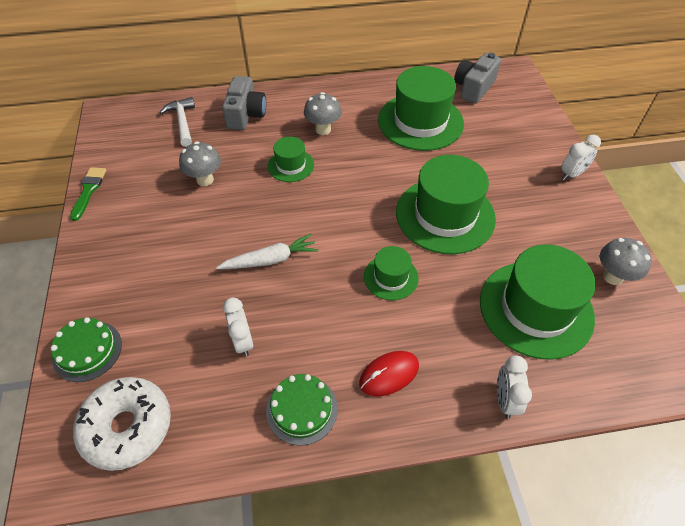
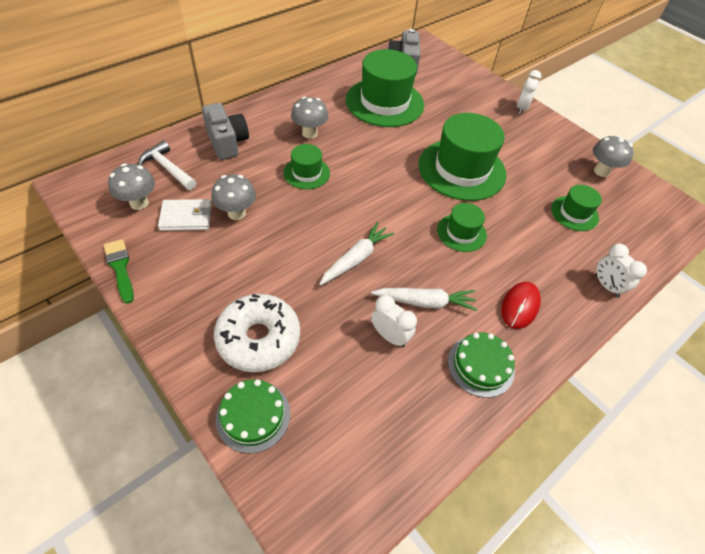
camera: 35 degrees left, 0 degrees up
white donut [73,377,171,471] -> white donut moved to [214,294,300,372]
green hat [480,244,596,360] -> green hat [551,185,602,231], size x0.51
none -> grey mushroom [108,163,155,210]
none -> white wallet [158,199,212,231]
none -> white carrot [371,288,478,311]

